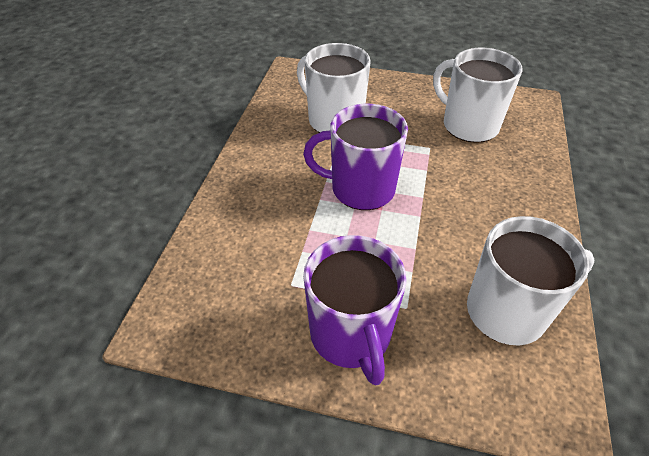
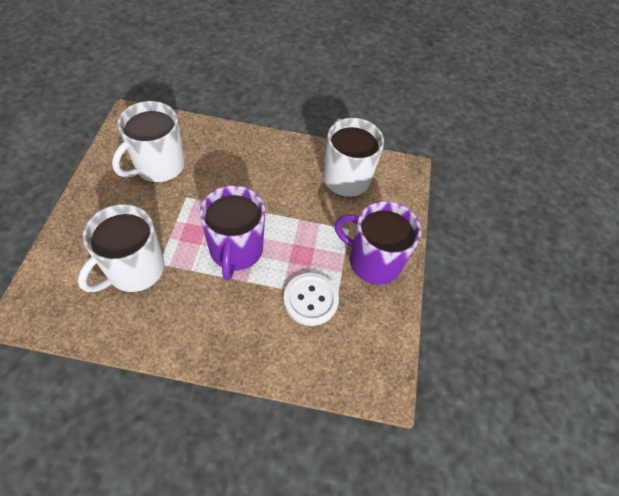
camera: 100 degrees left, 10 degrees up
purple mug [303,235,407,386] -> purple mug turned 135 degrees counterclockwise [334,201,421,285]
none -> white button [283,273,339,326]

